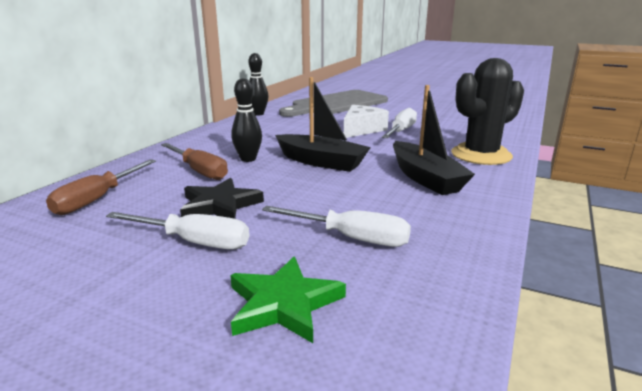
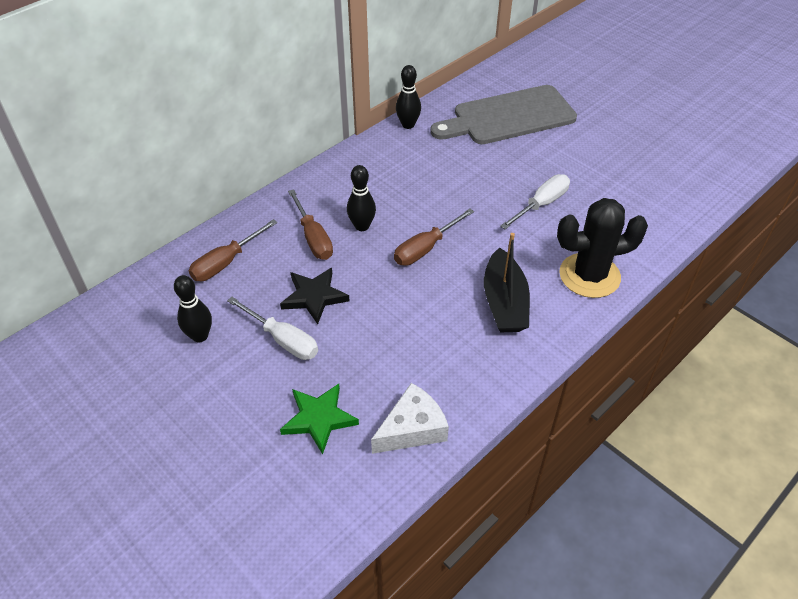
camera: 20 degrees right, 25 degrees up
white screwdriver [262,206,411,247] -> none
black boat [275,77,371,172] -> brown screwdriver [394,208,474,266]
white cheese [344,105,389,138] -> white cheese moved to [371,383,449,454]
none -> black bowling pin [174,275,212,342]

